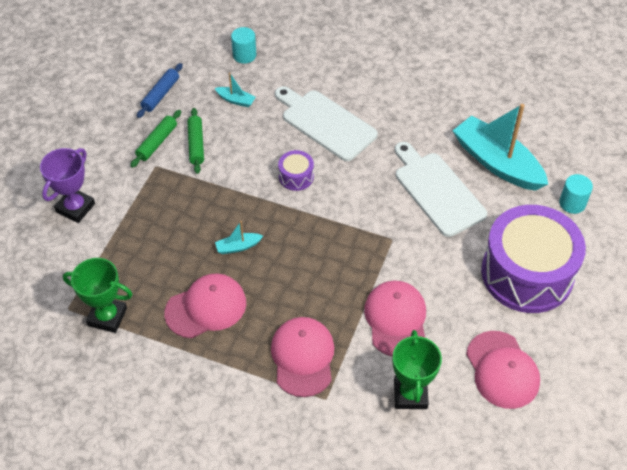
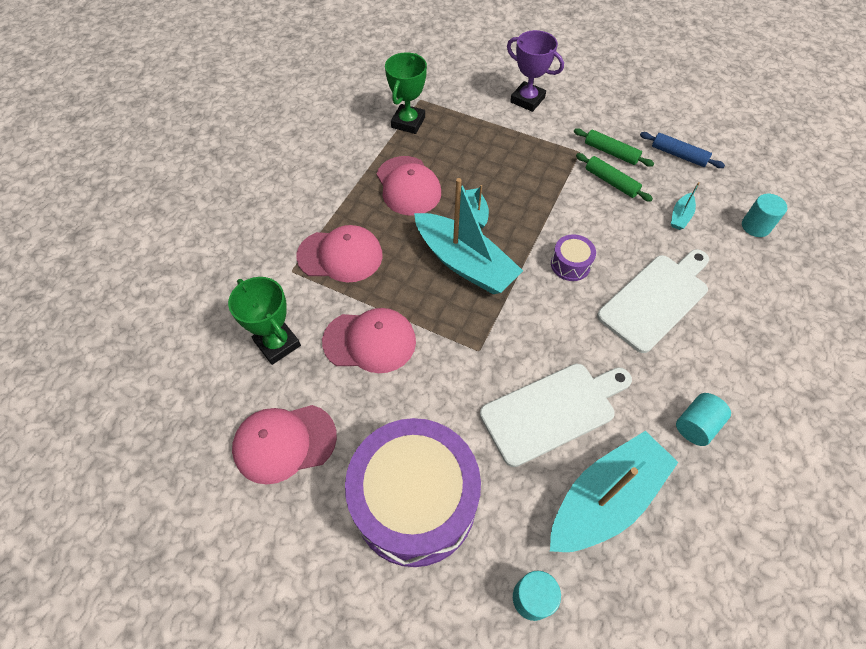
camera: 95 degrees right, 5 degrees up
green rolling pin [187,108,204,174] -> green rolling pin turned 45 degrees clockwise [576,153,653,202]
green trophy [392,330,442,409] -> green trophy turned 45 degrees clockwise [228,277,301,365]
none -> turquoise boat [414,178,523,294]
none -> turquoise cylinder [676,393,731,446]

